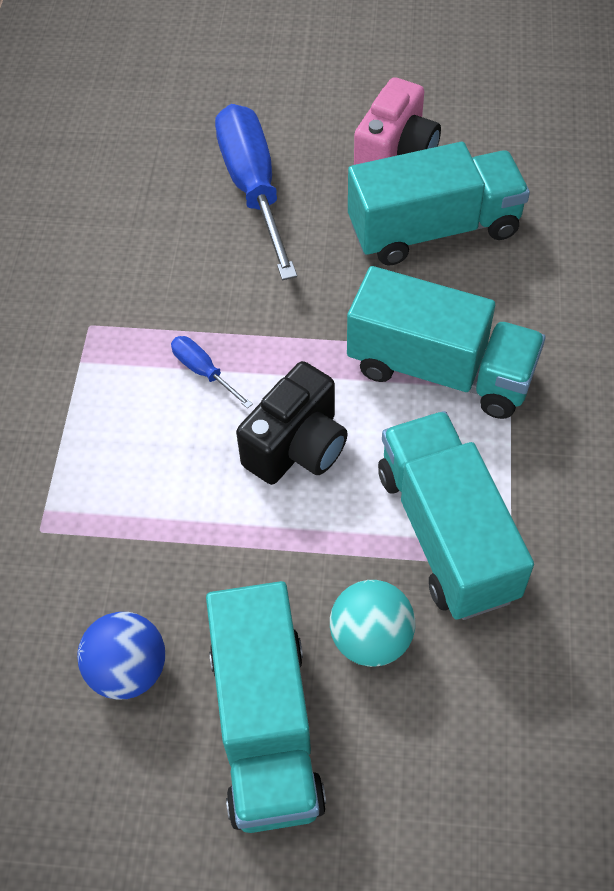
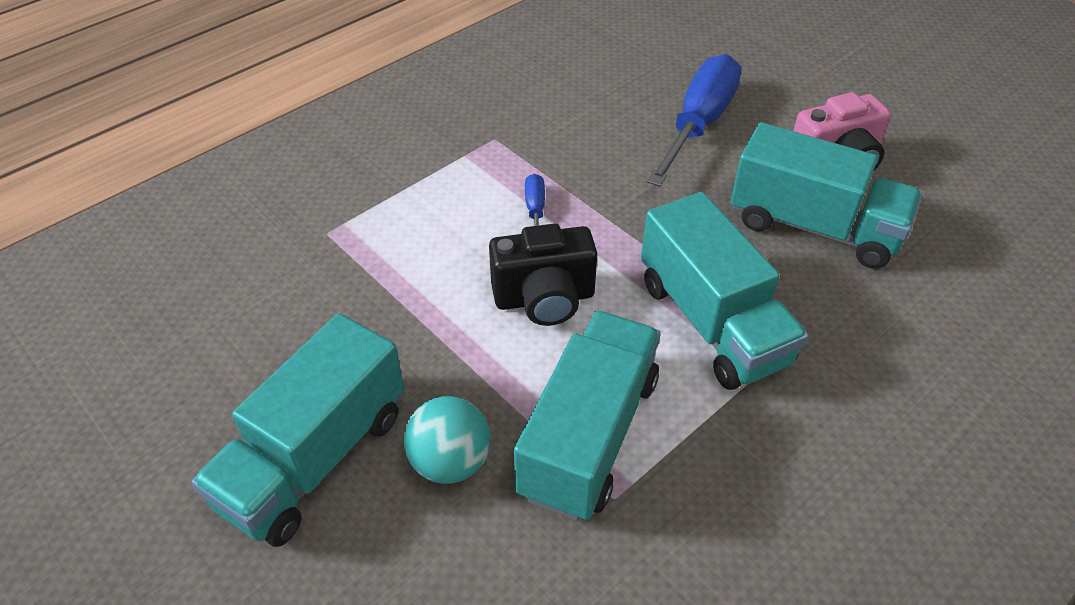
camera: 40 degrees right, 10 degrees down
blue ball [77,612,165,700] -> none

